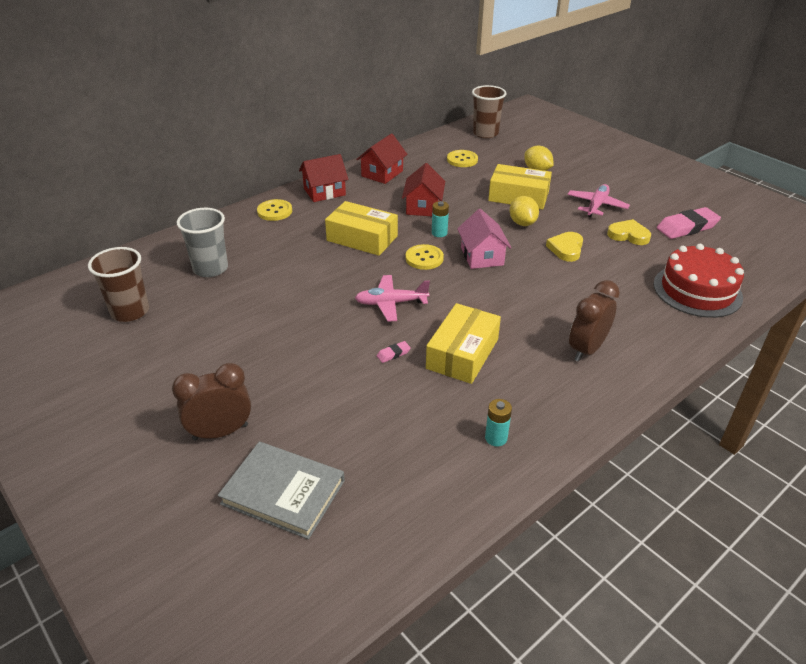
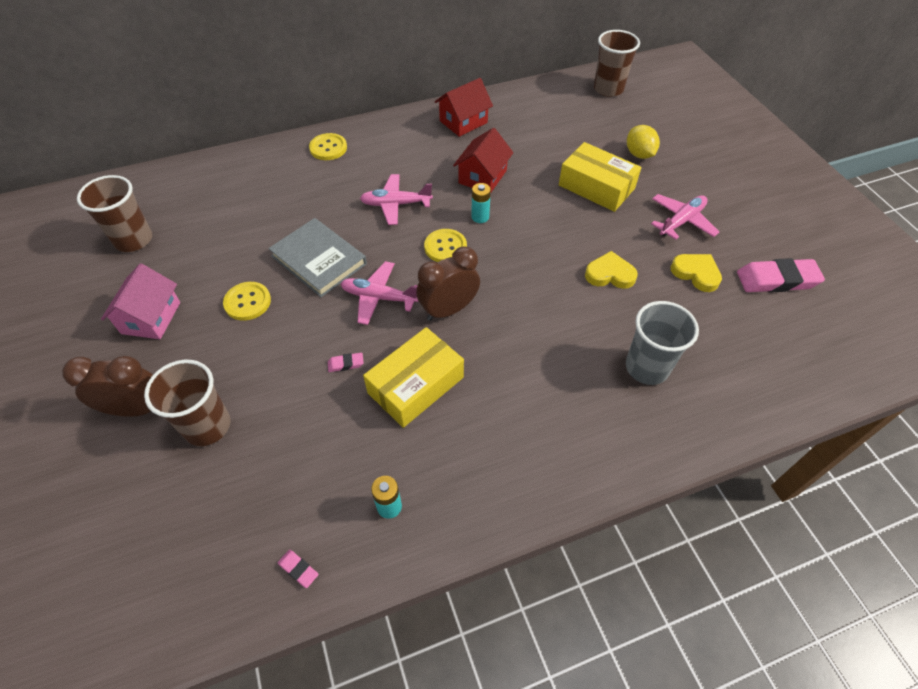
camera: 20 degrees right, 15 degrees up
grey cup [177,208,228,277] -> grey cup moved to [626,301,699,385]
grey book [218,441,345,539] -> grey book moved to [268,218,367,297]
red house [299,154,349,202] -> none
yellow box [325,201,398,256] -> pink plane [360,174,433,225]
yellow button [447,150,478,167] -> yellow button moved to [223,282,271,321]
pink house [457,209,512,269] -> pink house moved to [101,263,180,339]
yellow lemon [510,196,539,226] -> none
yellow heart [546,232,583,262] -> yellow heart turned 60 degrees clockwise [585,251,638,289]
brown clock [569,280,620,362] -> brown clock moved to [416,246,480,321]
red cake [653,244,744,318] -> none
none -> brown cup [144,360,230,446]
none -> pink eraser [278,550,319,588]

